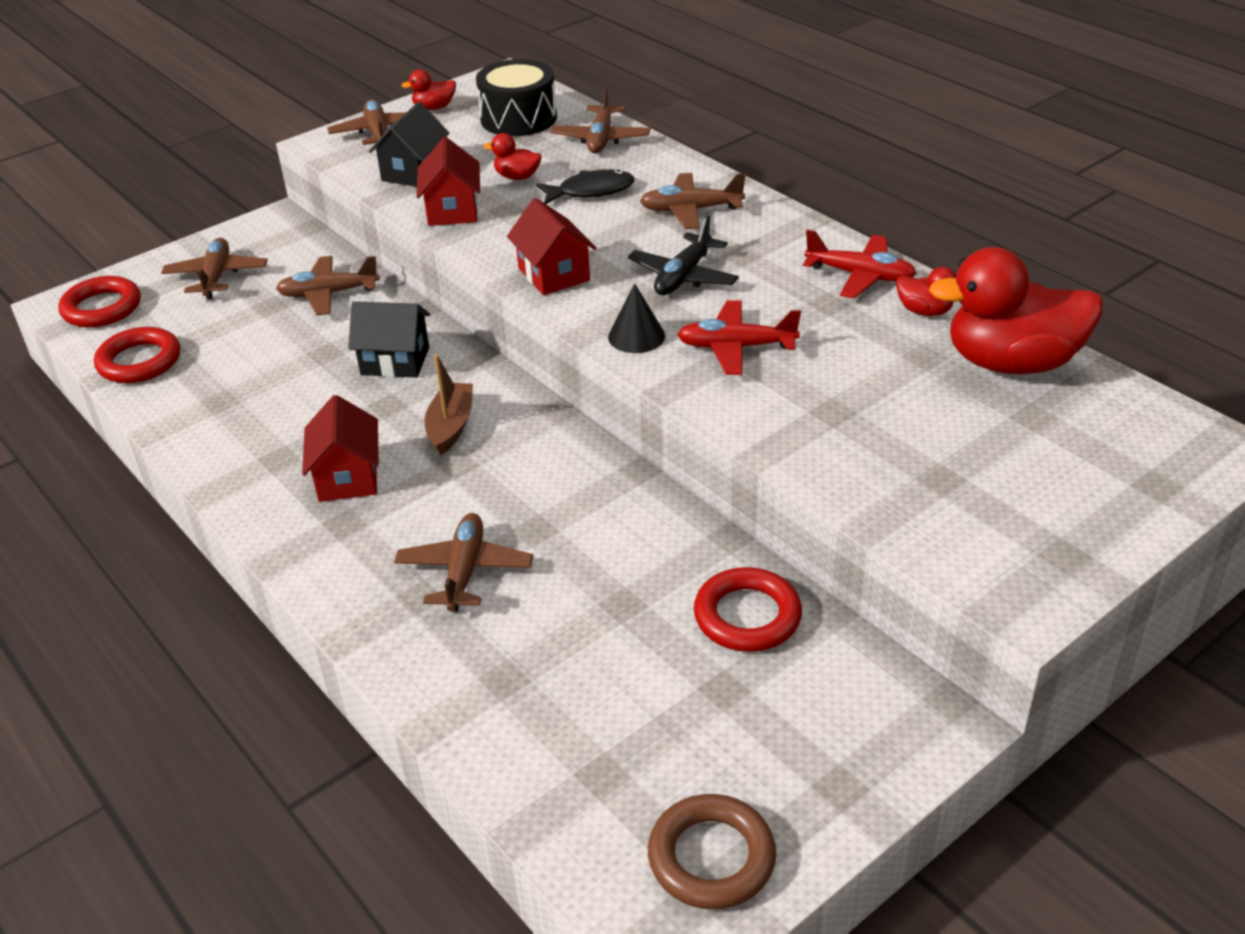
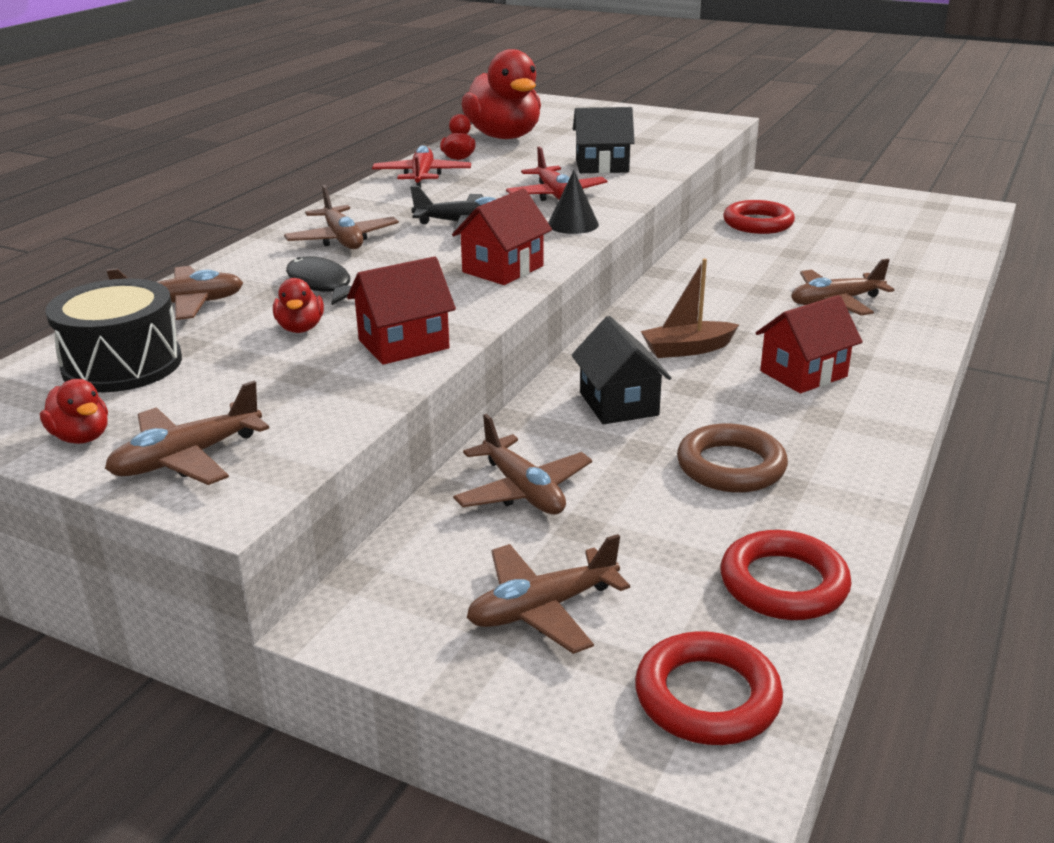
camera: 115 degrees left, 10 degrees down
black house [369,102,450,187] -> black house moved to [573,107,635,173]
brown ring [648,794,776,909] -> brown ring moved to [677,423,788,492]

